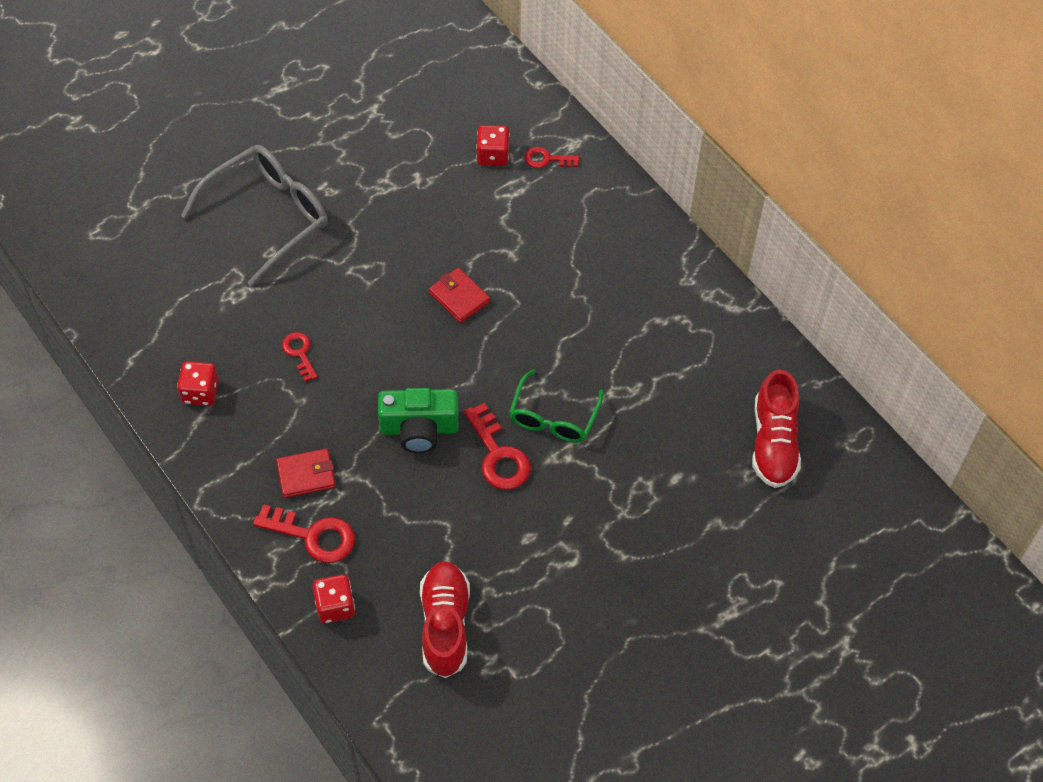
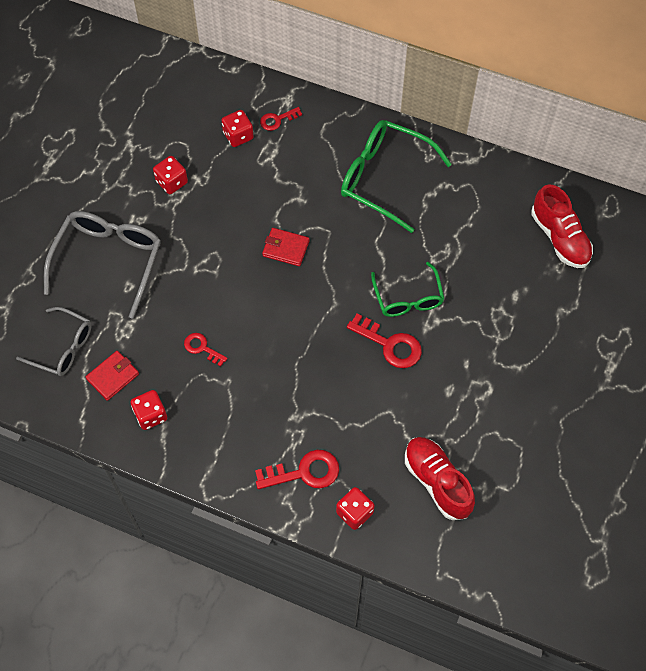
camera: 30 degrees left, 5 degrees up
red wallet [276,448,336,498] -> red wallet moved to [86,351,139,401]
green camera [378,388,459,453] -> none
none -> grey glasses [16,307,91,376]
none -> red dice [153,156,188,194]
none -> green glasses [341,120,452,233]

